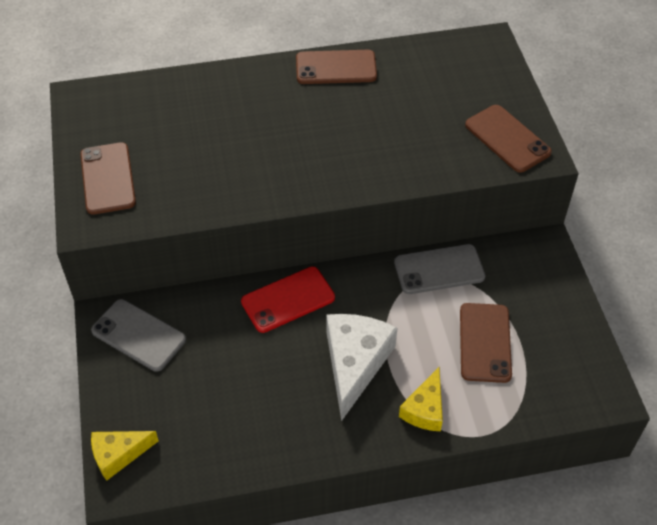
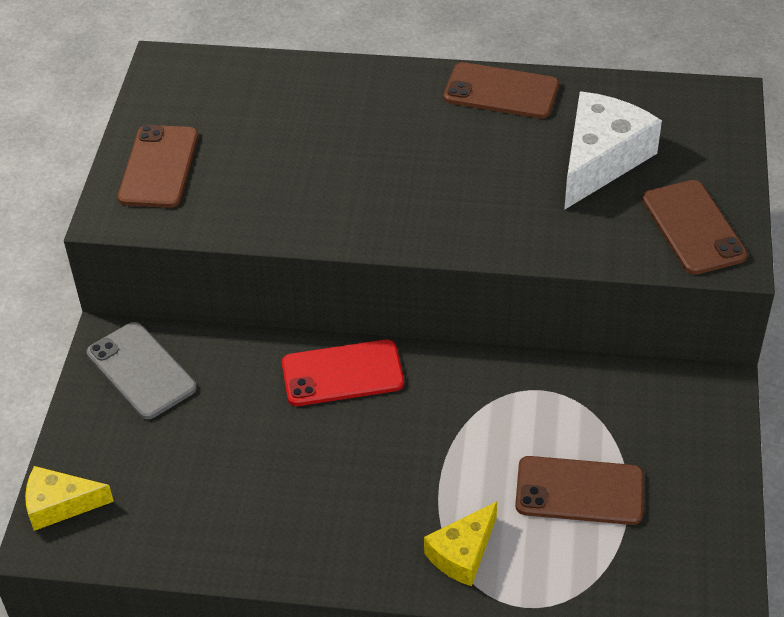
camera: 20 degrees right, 5 degrees down
white cheese [327,314,397,421] -> white cheese moved to [564,92,662,210]
grey phone [394,244,485,294] -> none
brown phone [460,303,512,383] -> brown phone turned 75 degrees clockwise [515,456,644,525]

